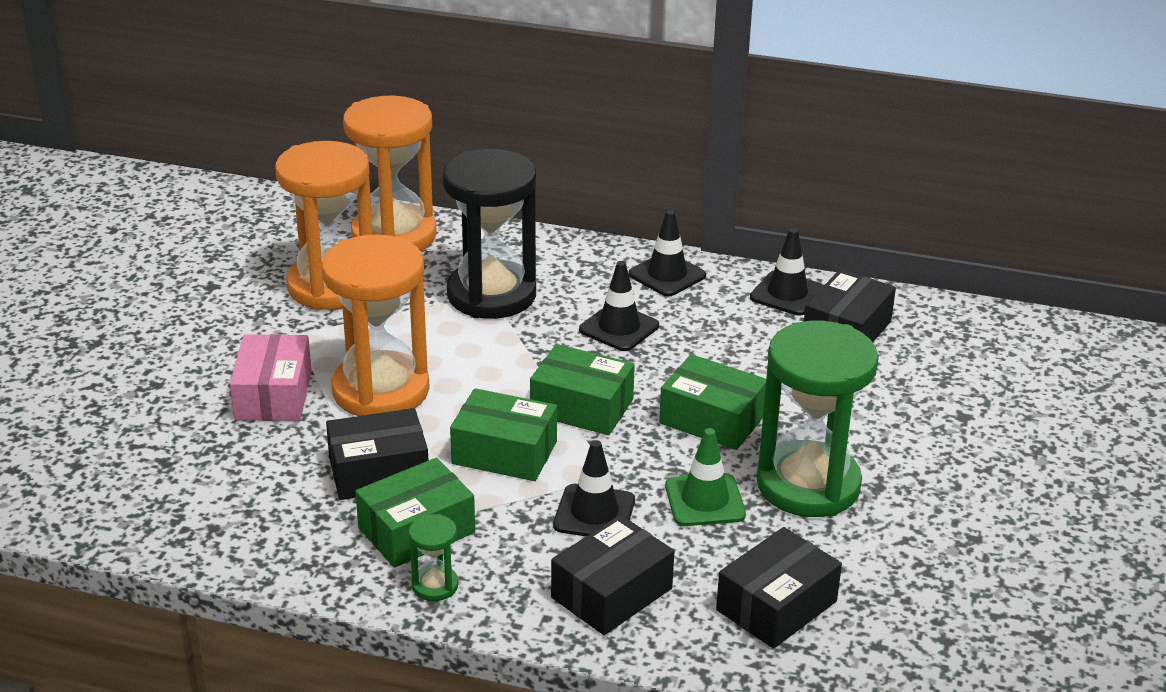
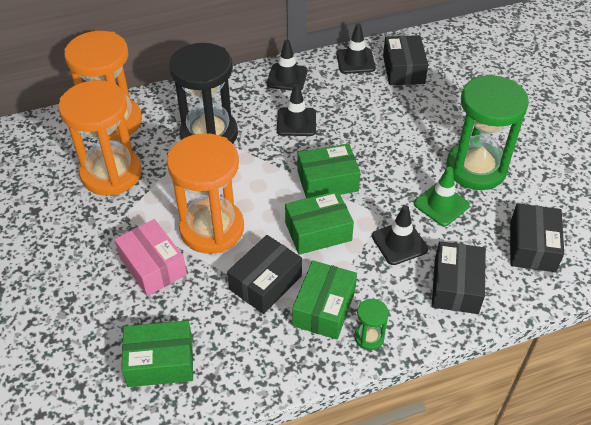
camera: 35 degrees left, 15 degrees up
green box [659,354,766,450] -> green box moved to [121,320,193,387]

